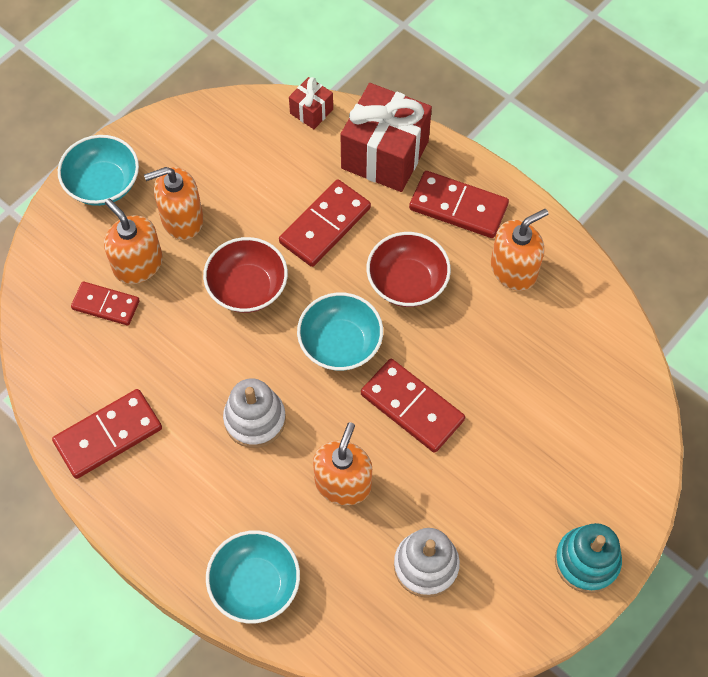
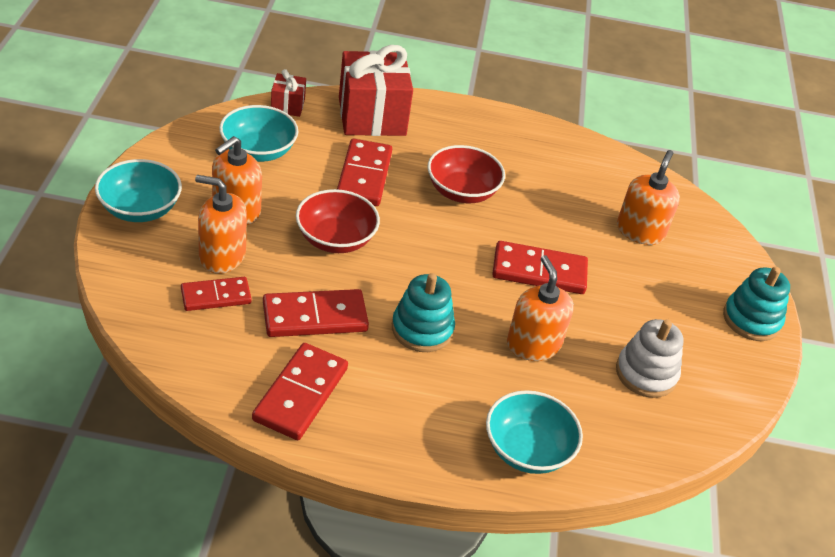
camera: 40 degrees left, 20 degrees down
white stacking toy [223,378,286,448] -> turquoise stacking toy [392,273,455,352]
turquoise bowl [297,292,383,371] -> turquoise bowl moved to [219,105,299,162]
red domino [409,171,509,238] -> red domino moved to [263,289,369,337]
orange soap dispenser [491,209,549,291] -> orange soap dispenser moved to [617,150,680,245]

